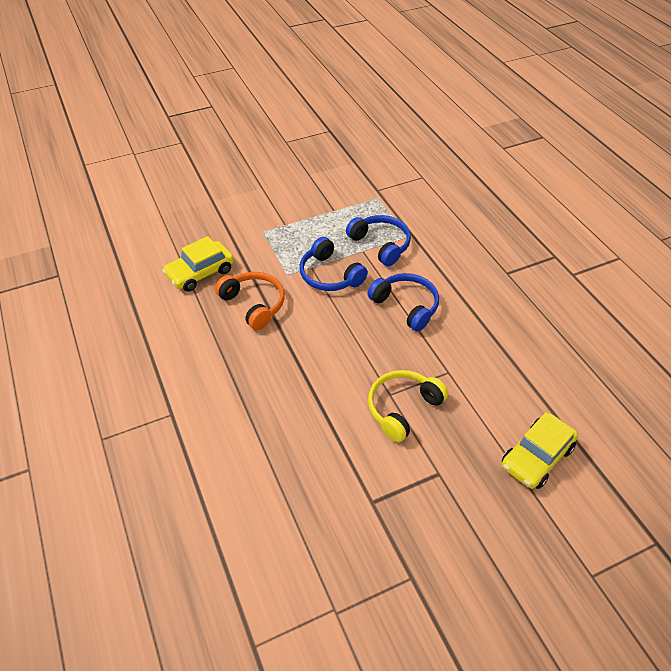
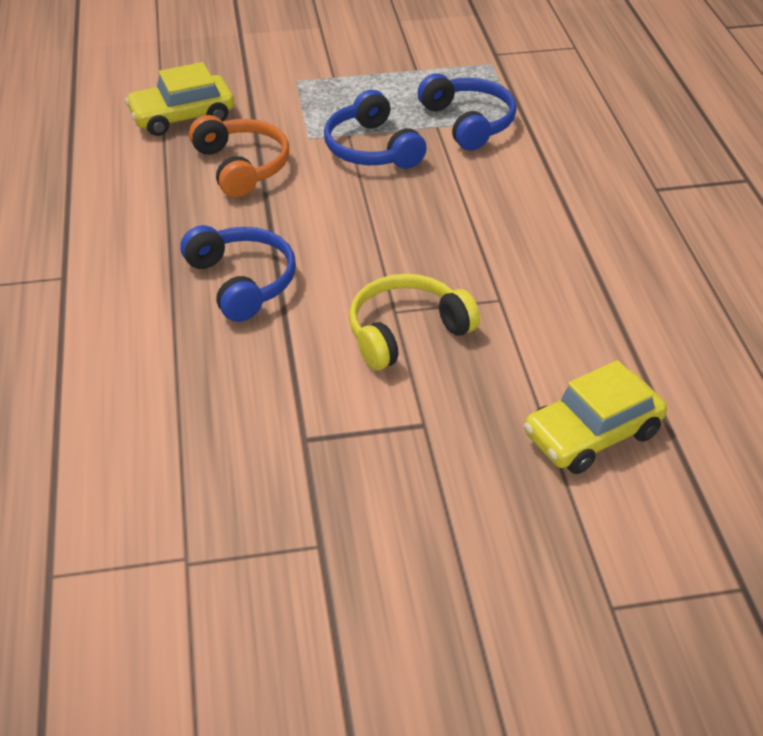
camera: 15 degrees right, 5 degrees down
blue headphones [368,273,439,332] -> blue headphones moved to [180,225,296,322]

